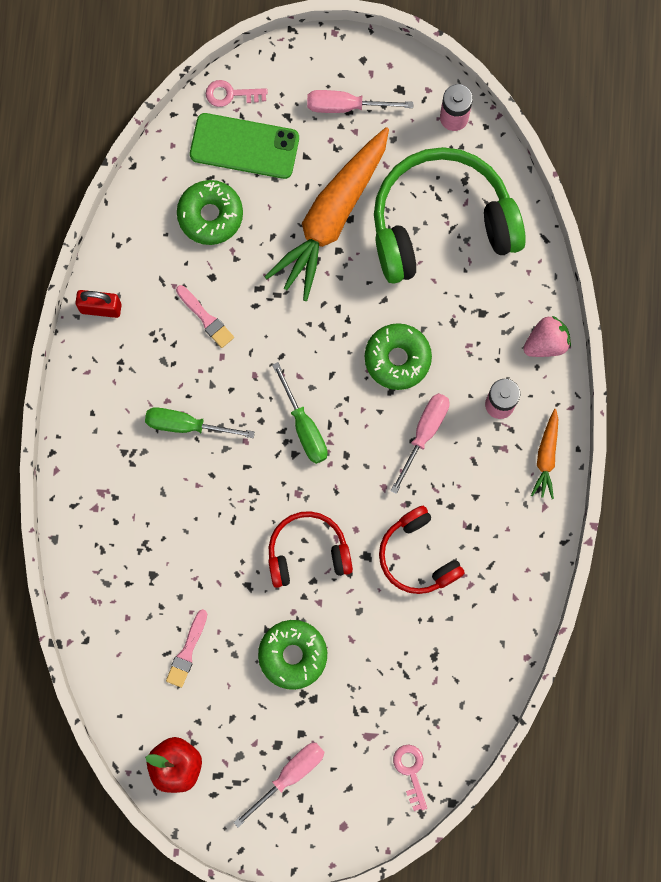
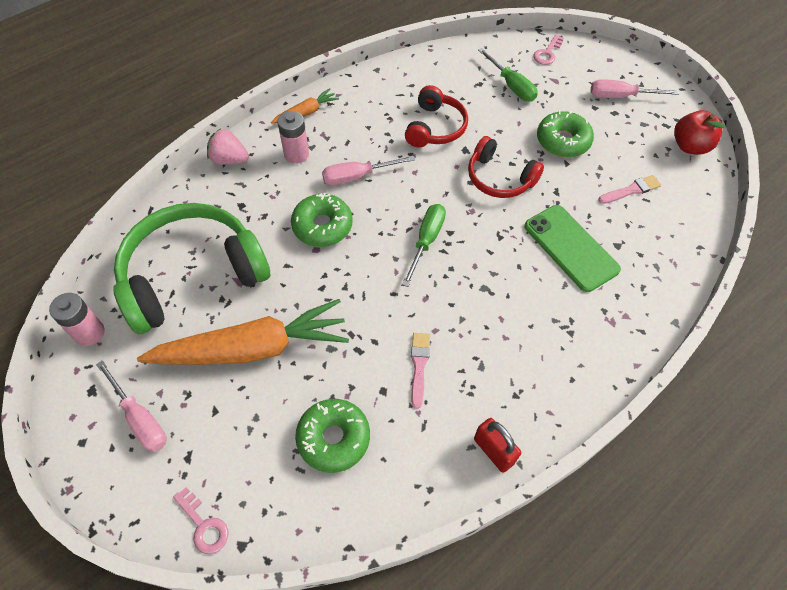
camera: 135 degrees left, 20 degrees down
green screwdriver [145,407,255,438] -> green screwdriver moved to [478,48,538,102]
green phone [190,113,299,179] -> green phone moved to [524,205,621,292]
green headphones [374,147,526,284] -> green headphones turned 120 degrees clockwise [113,203,270,334]

